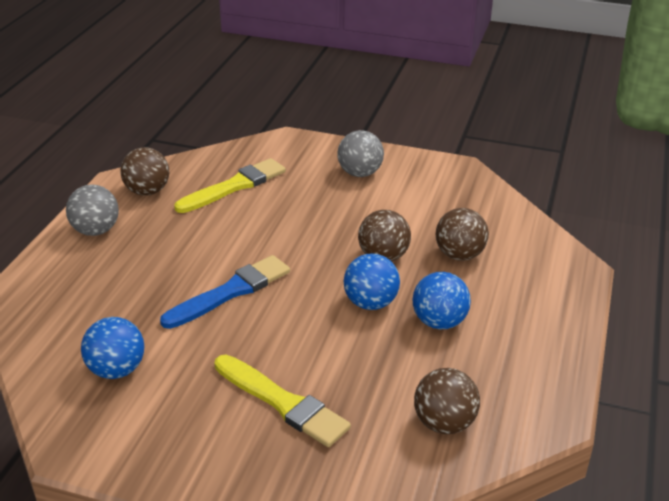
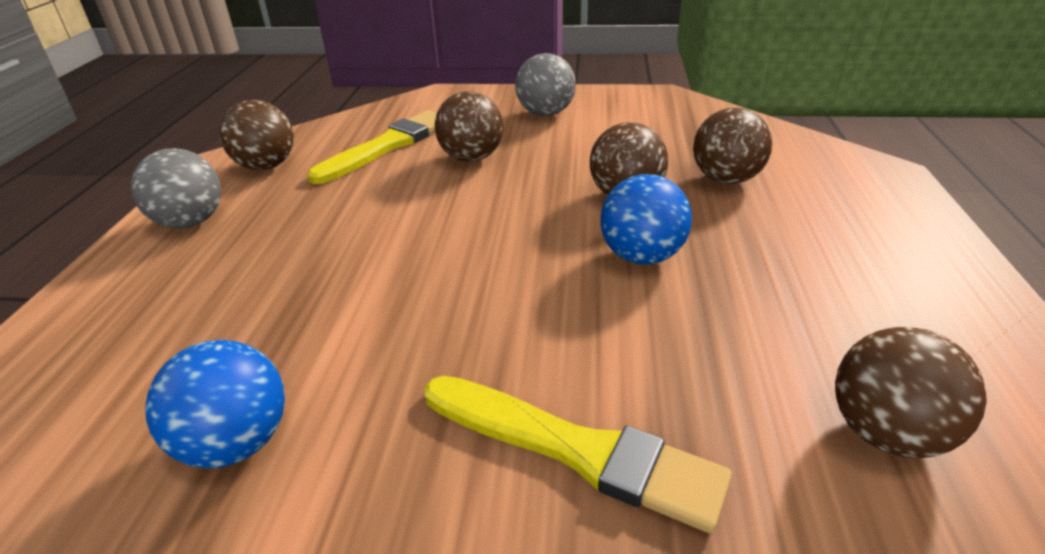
camera: 10 degrees left, 0 degrees up
blue brush [160,255,290,329] -> none
blue ball [413,272,471,329] -> none
none -> brown ball [435,91,504,162]

